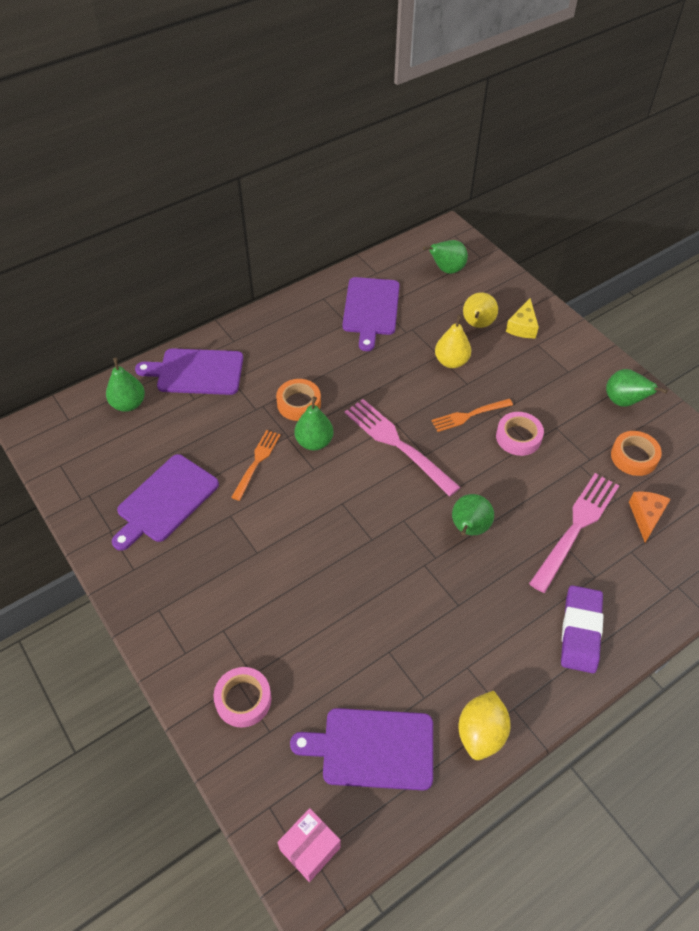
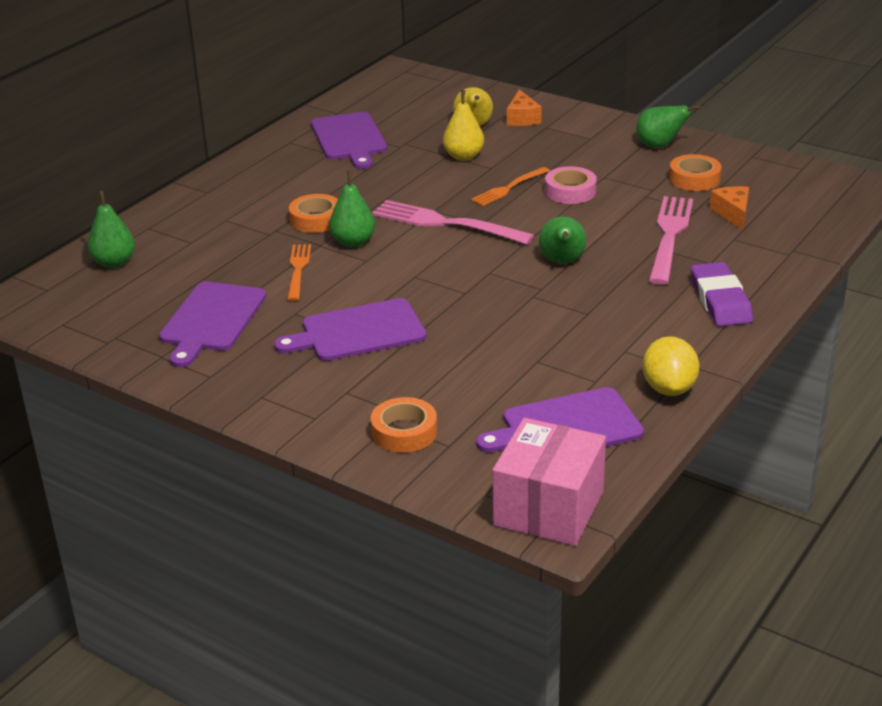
camera: 20 degrees left, 20 degrees down
purple cutting board [135,348,243,395] -> purple cutting board moved to [274,298,426,361]
pink tape [214,667,271,728] -> orange tape [371,397,437,453]
pink box [278,808,341,882] -> pink box [493,418,606,546], size x1.76
green pear [423,240,468,274] -> none
yellow cheese [506,298,539,338] -> orange cheese [507,89,542,126]

